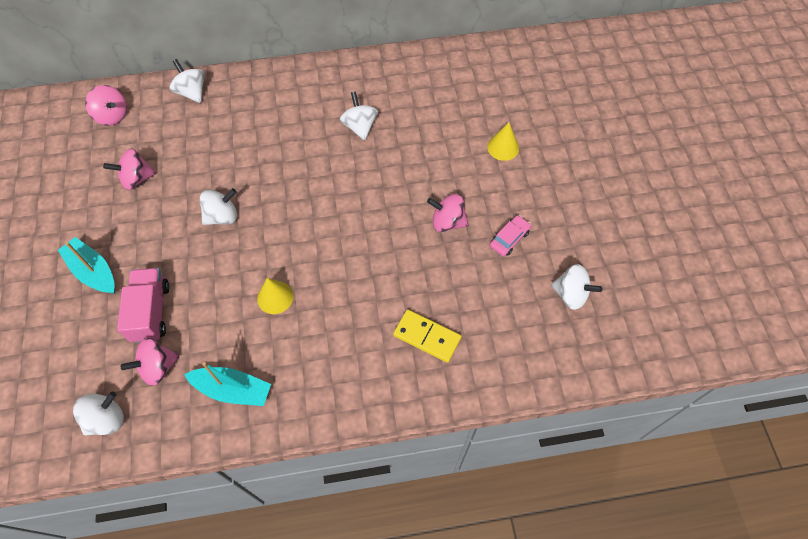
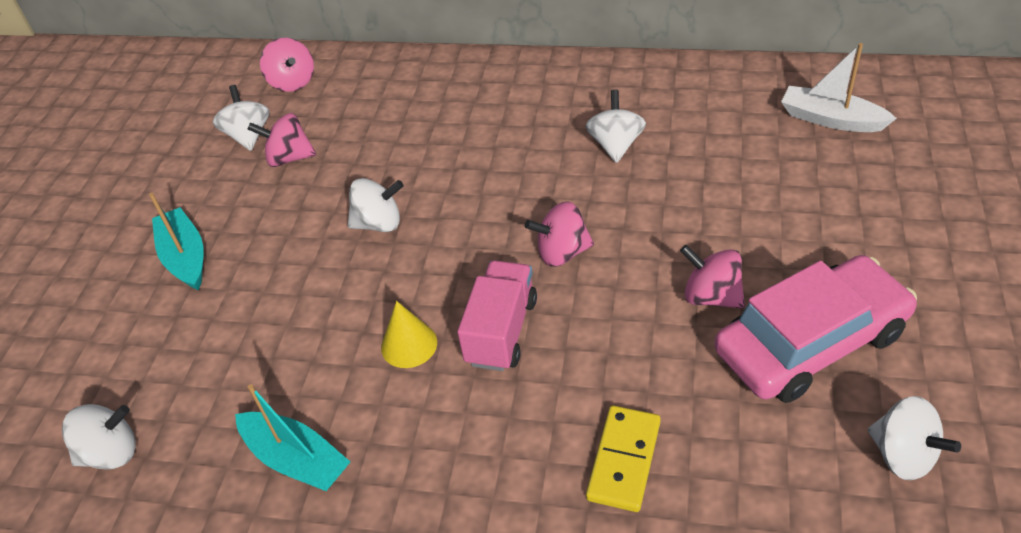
camera: 25 degrees right, 15 degrees down
pink truck [117,268,170,343] -> pink truck moved to [457,260,537,371]
pink spinning top [121,338,179,386] -> pink spinning top moved to [525,202,594,267]
white spinning top [170,59,205,103] -> white spinning top moved to [213,85,269,151]
yellow domino [393,310,462,363] -> yellow domino turned 60 degrees clockwise [586,406,661,512]
yellow cone [487,122,519,161] -> none
pink car [490,215,531,256] -> pink car [714,255,917,403], size x2.44
none -> white boat [781,43,897,132]

